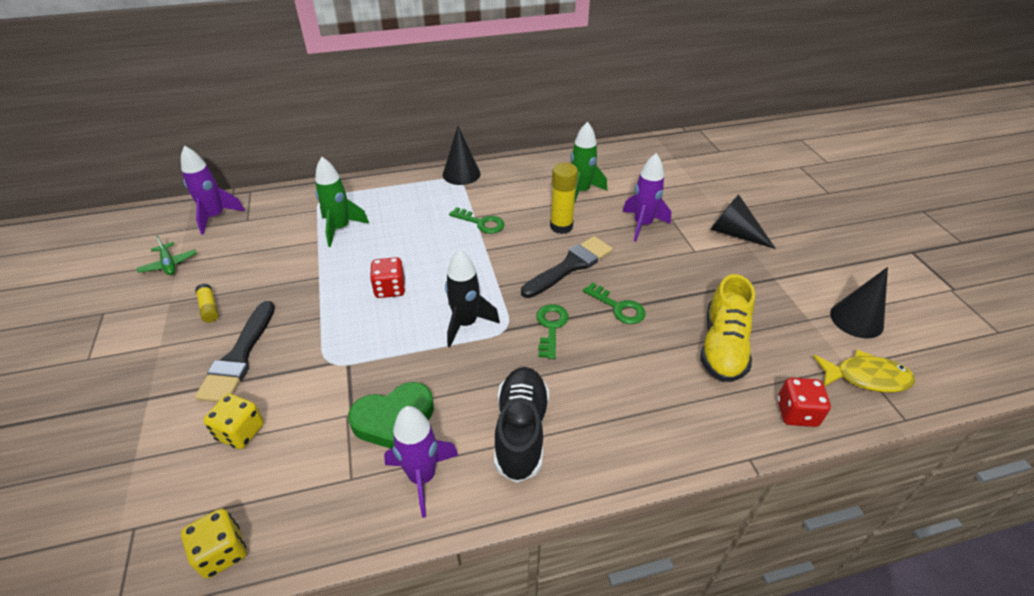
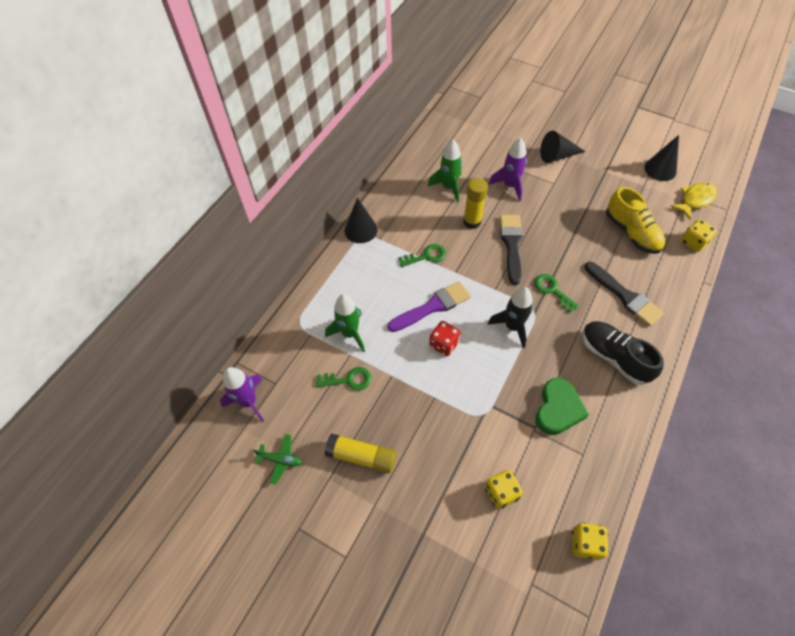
camera: 45 degrees left, 15 degrees up
yellow glue stick [195,284,219,323] -> yellow glue stick [325,434,396,474], size x1.77
black brush [195,301,275,402] -> black brush moved to [584,262,664,327]
purple rocket [384,406,458,518] -> none
green key [583,282,646,324] -> green key moved to [316,367,371,390]
red dice [777,378,831,427] -> yellow dice [681,219,717,252]
none -> purple brush [387,281,471,332]

